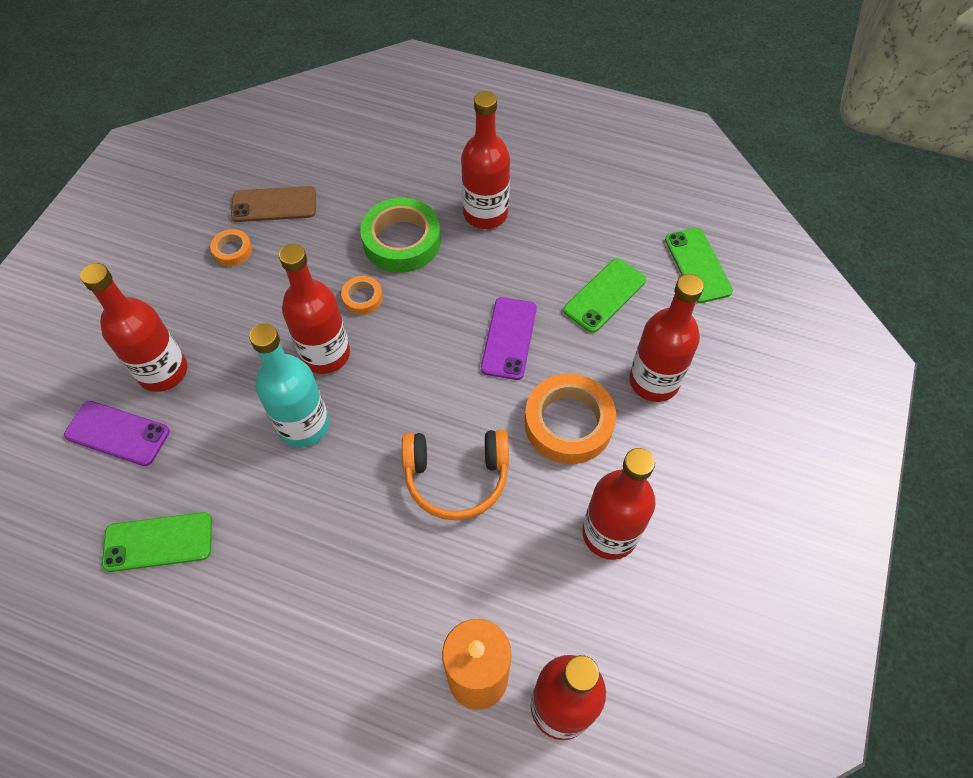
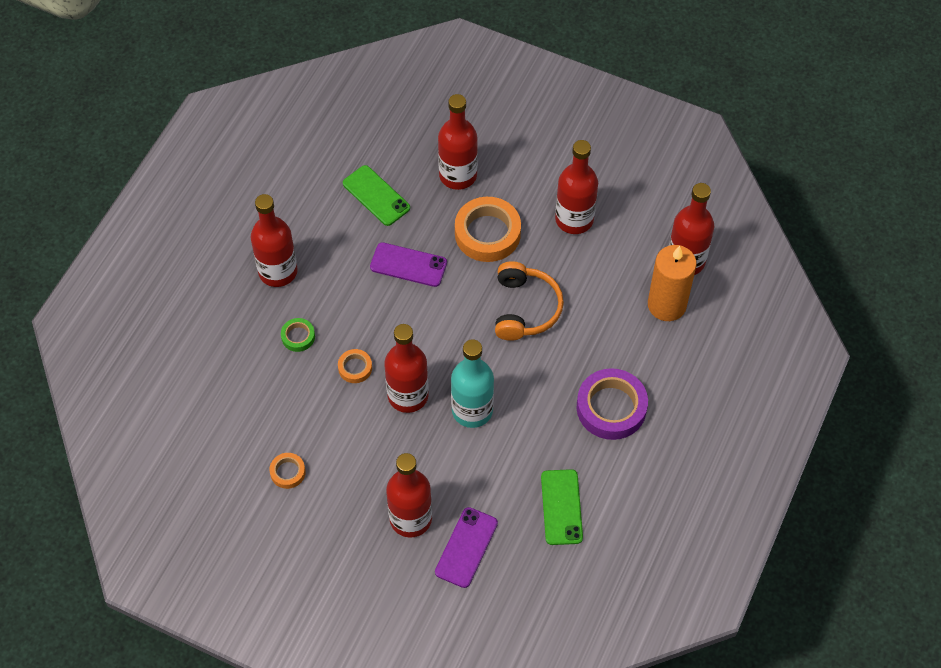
camera: 85 degrees left, 0 degrees up
brown phone [231,186,316,222] -> none
green tape [360,198,441,273] -> green tape [281,318,315,352], size x0.49
green phone [665,228,733,303] -> none
none -> purple tape [577,368,648,440]

